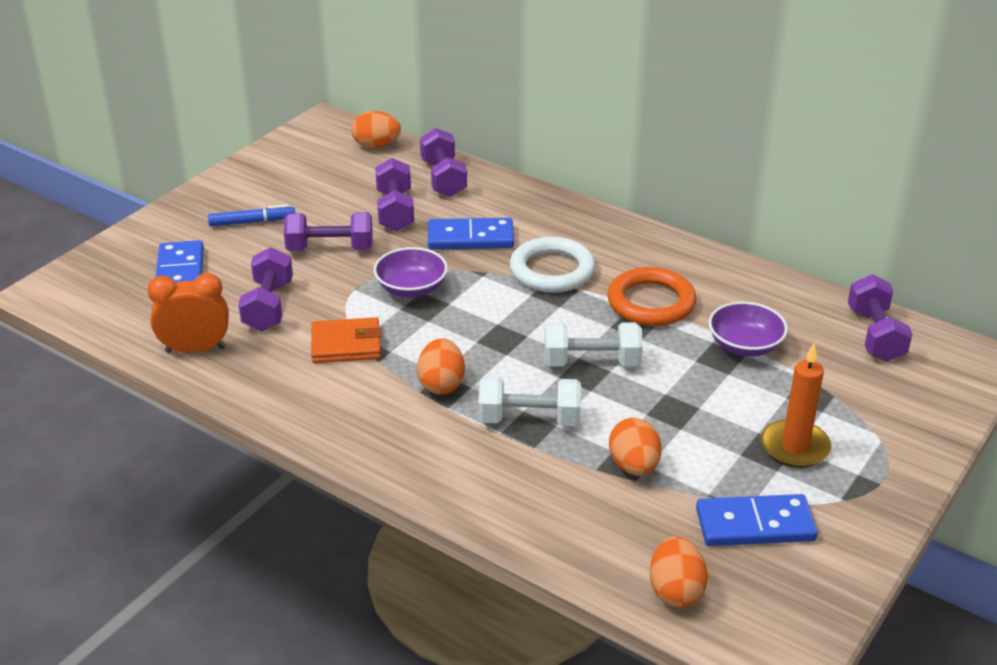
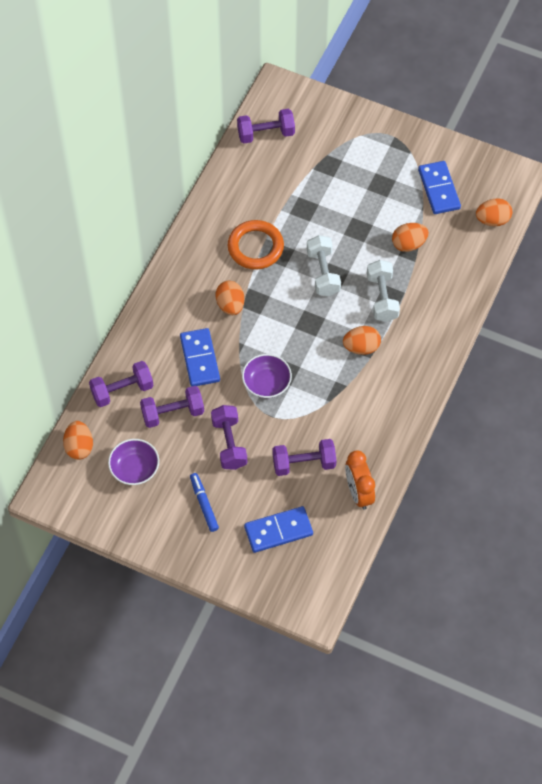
camera: 100 degrees left, 25 degrees up
orange wallet [311,317,382,363] -> none
white ring [510,237,596,293] -> orange egg [216,281,244,315]
purple bowl [708,302,788,356] -> purple bowl moved to [108,439,159,485]
orange candle [761,343,832,468] -> none

